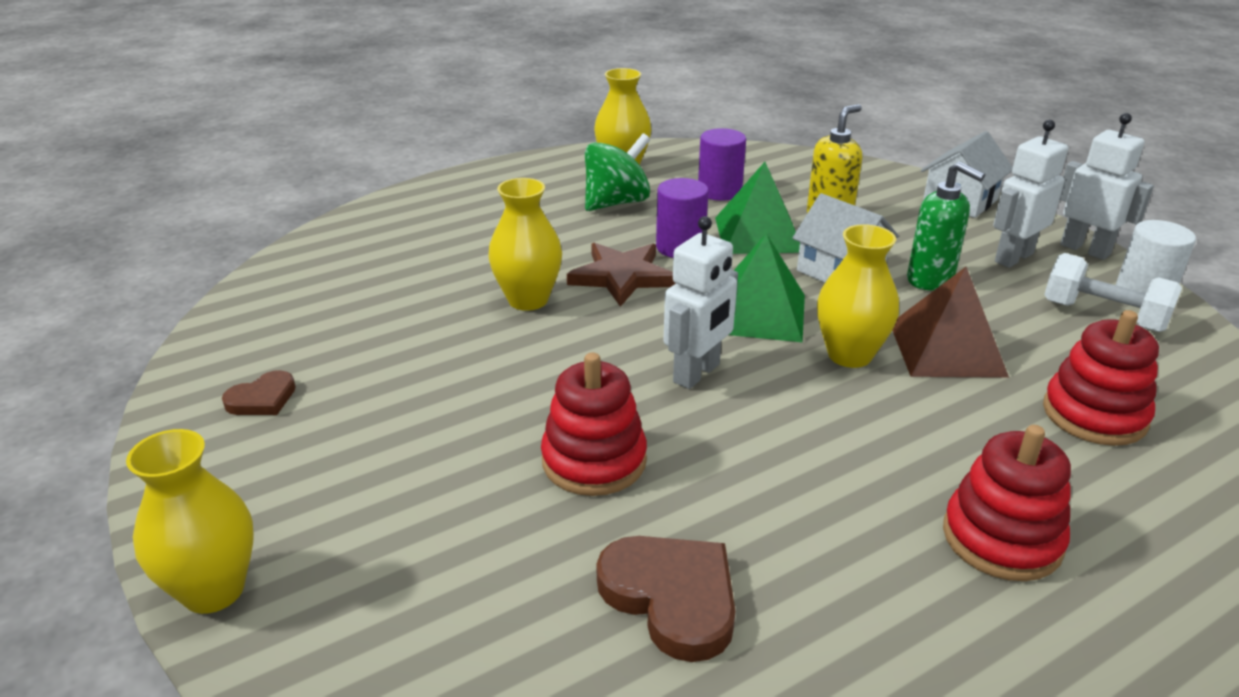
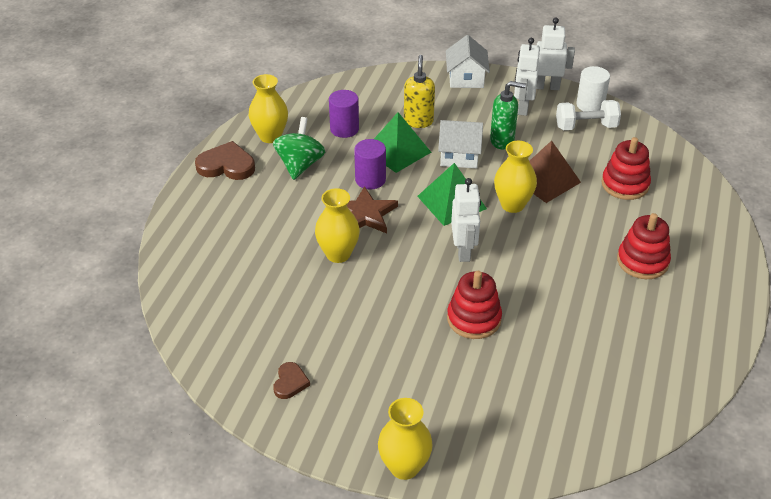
camera: 40 degrees left, 10 degrees up
brown heart [596,536,735,662] -> brown heart moved to [195,141,255,180]

